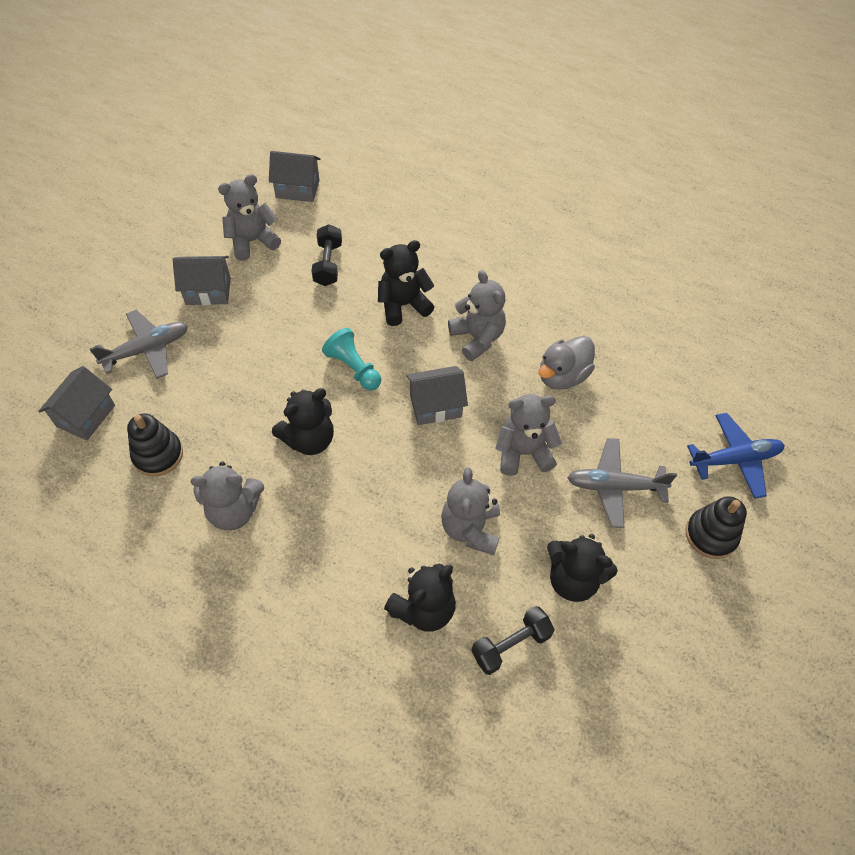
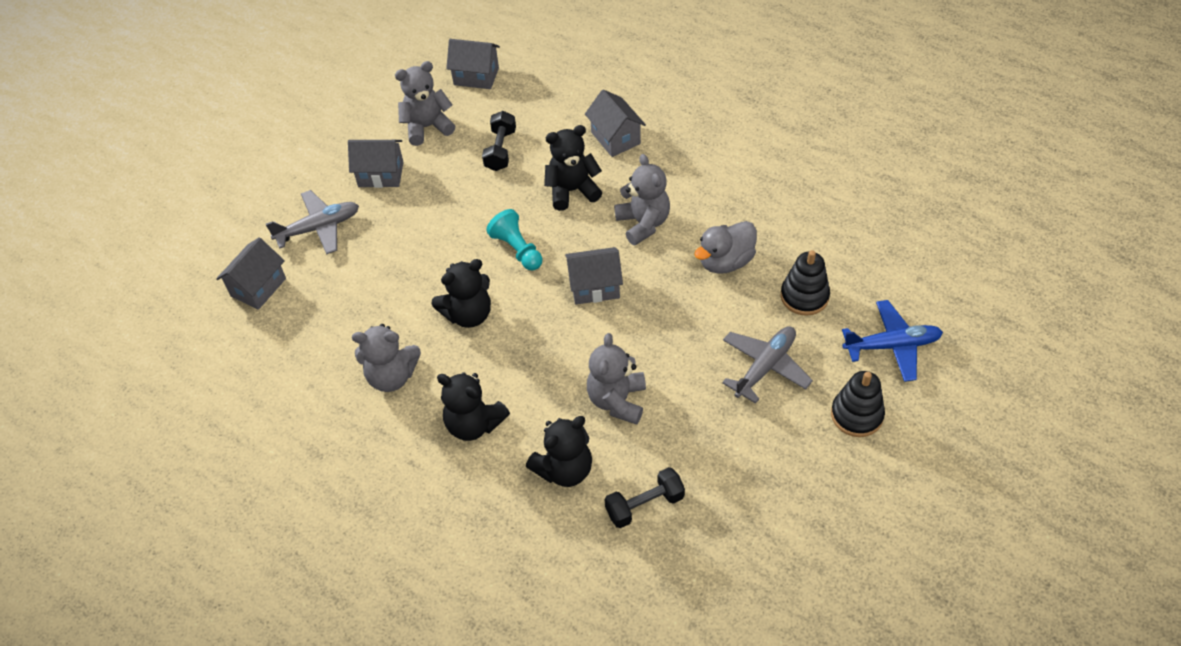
camera: 10 degrees right, 5 degrees down
black stacking toy [127,414,183,477] -> black stacking toy moved to [781,250,830,316]
grey teddy bear [495,394,562,476] -> none
black teddy bear [547,534,617,602] -> black teddy bear moved to [437,372,510,441]
grey plane [567,438,677,528] -> grey plane turned 120 degrees clockwise [722,326,813,404]
none -> grey house [585,90,646,157]

